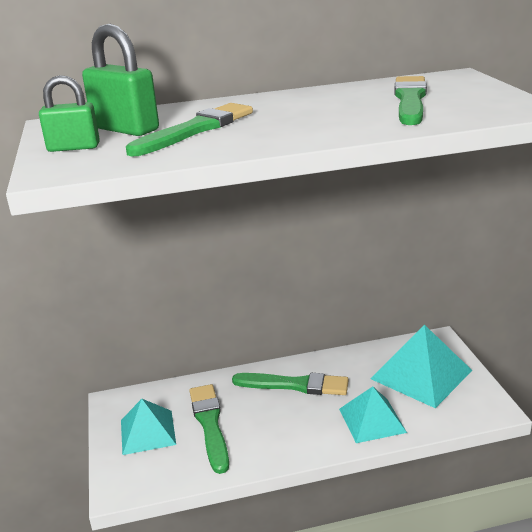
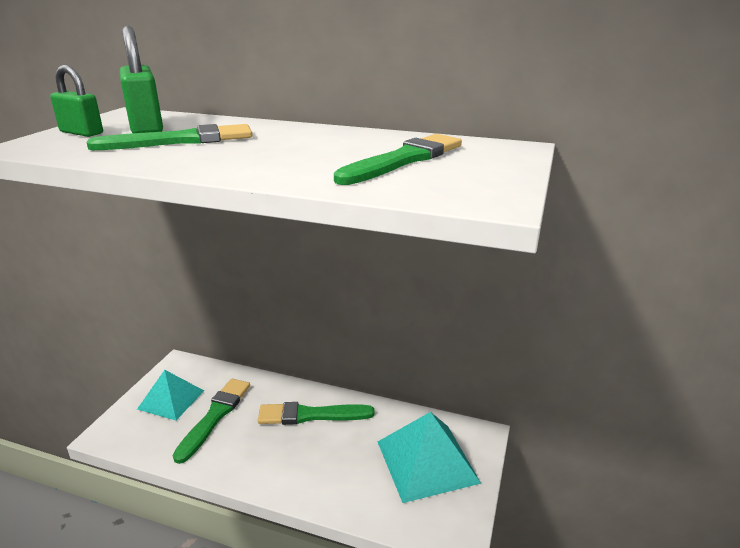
camera: 30 degrees right, 0 degrees up
green brush [232,373,349,395] -> green brush turned 135 degrees clockwise [258,402,375,425]
turquoise pyramid [339,387,407,443] -> none

